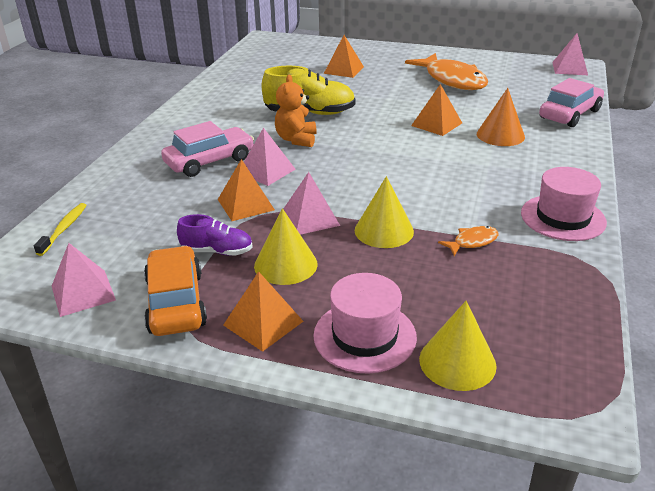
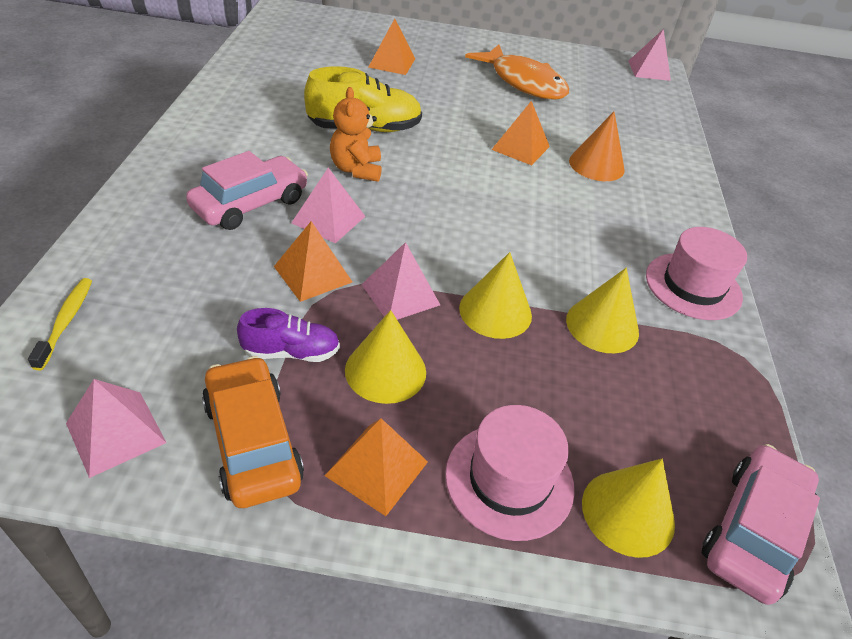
camera: 15 degrees left, 10 degrees up
orange fish [438,226,498,256] -> yellow cone [566,268,639,353]
pink car [539,78,604,127] -> pink car moved to [702,444,820,605]

